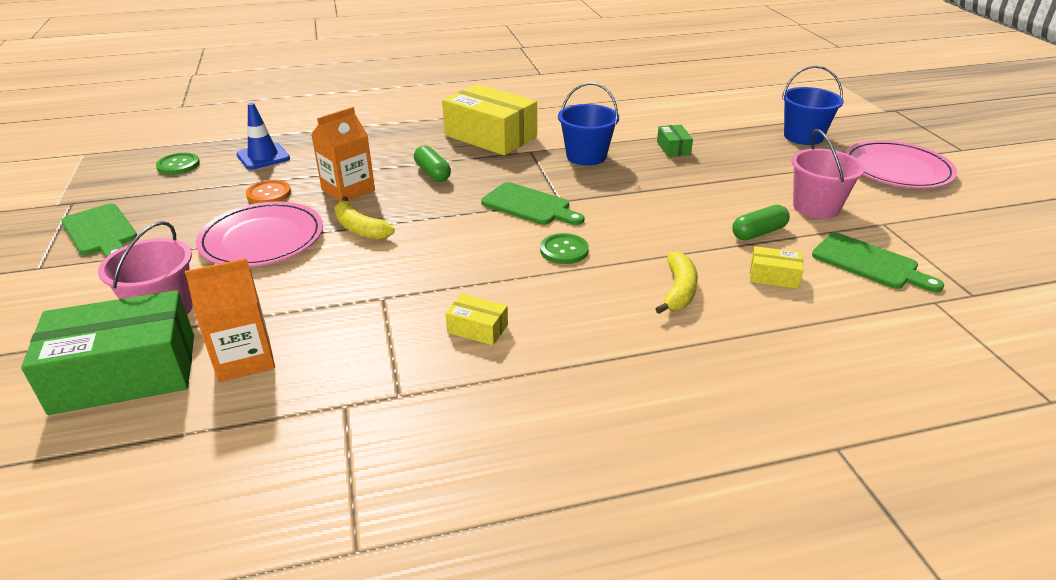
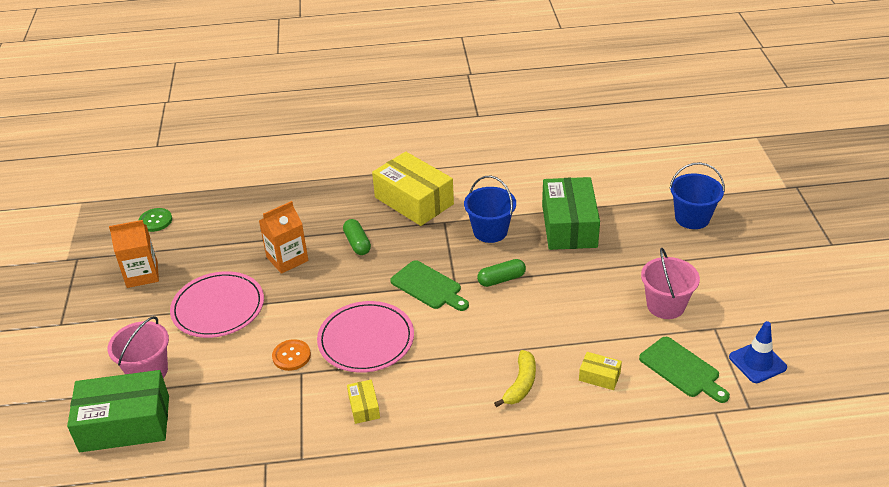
camera: 10 degrees right, 5 degrees up
green cutting board [61,204,137,257] -> none
orange carton [185,258,275,383] -> orange carton moved to [109,220,159,288]
blue traffic cone [236,103,290,170] -> blue traffic cone moved to [729,321,787,383]
orange button [246,180,291,204] -> orange button moved to [272,339,311,371]
yellow banana [334,196,395,240] -> none
yellow box [445,294,508,345] -> yellow box turned 45 degrees clockwise [347,380,380,424]
green button [540,233,589,264] -> none
green box [657,125,693,157] -> green box [542,177,600,250], size x2.27
green capsule [732,205,790,240] -> green capsule moved to [477,259,526,287]
pink plate [845,140,957,189] -> pink plate moved to [317,301,414,373]

